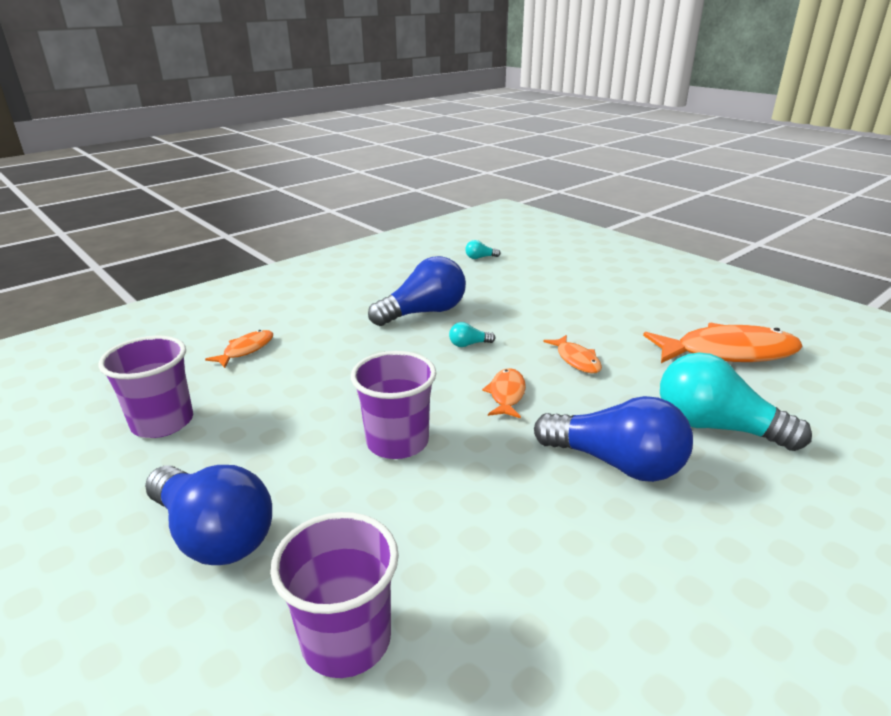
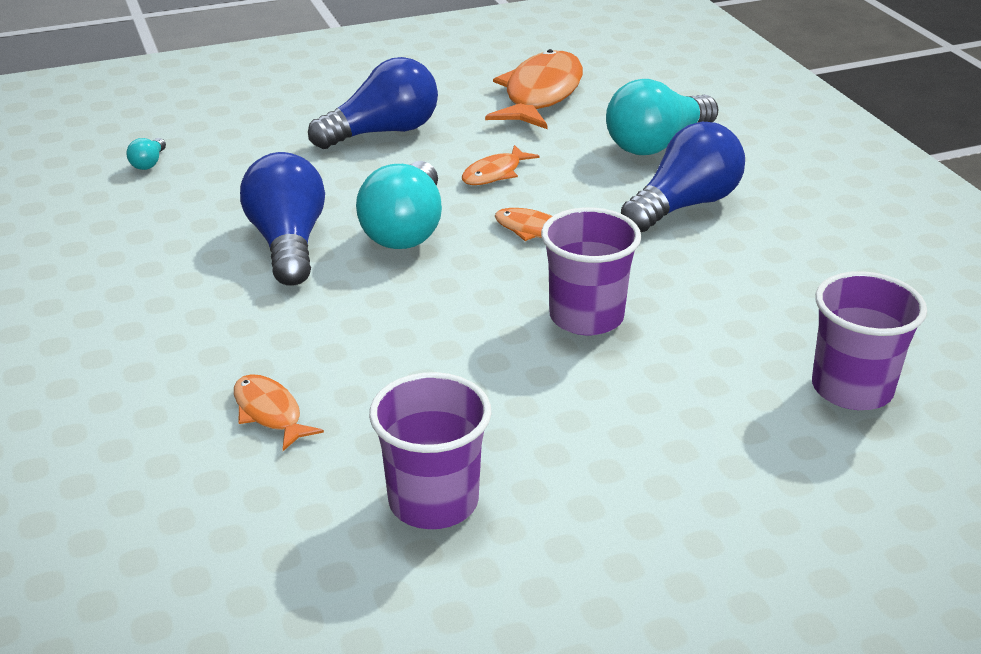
camera: 70 degrees left, 5 degrees up
blue light bulb [145,465,272,565] -> blue light bulb moved to [308,57,438,149]
turquoise light bulb [449,322,496,347] -> turquoise light bulb [356,161,442,249], size x2.43
orange fish [543,335,602,374] -> orange fish turned 135 degrees clockwise [462,145,540,185]

